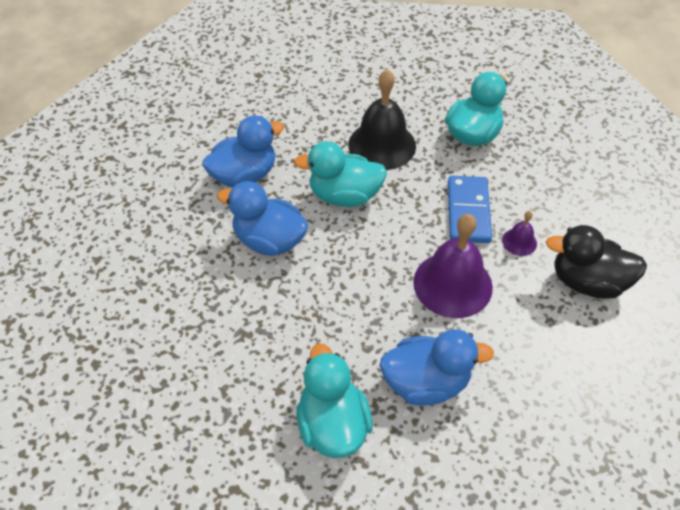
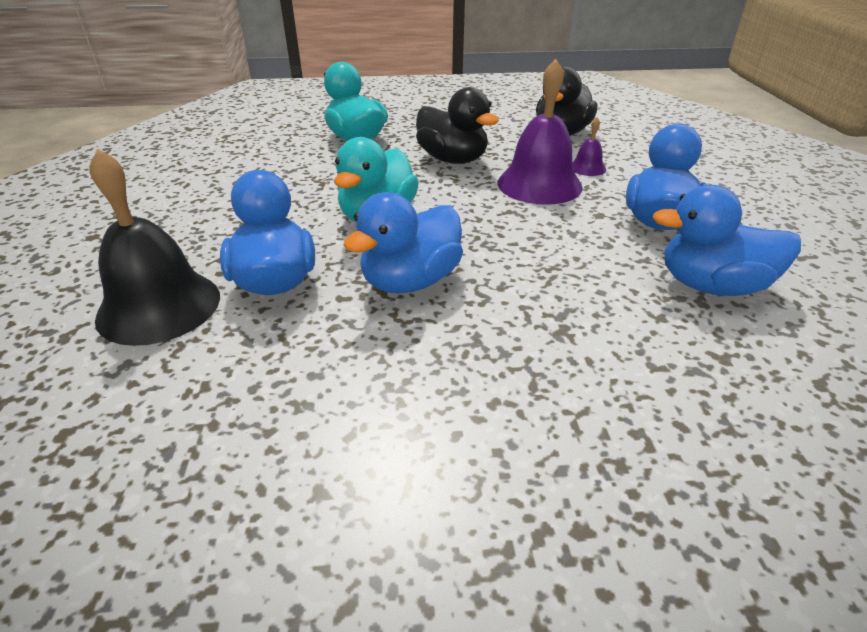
camera: 70 degrees left, 15 degrees down
turquoise duck [296,343,373,458] -> blue duck [653,185,801,296]
black bell [348,69,416,170] -> black bell moved to [89,149,220,346]
blue domino [448,176,492,243] -> black duck [416,87,499,164]
purple bell [502,211,537,256] -> purple bell moved to [573,117,606,176]

